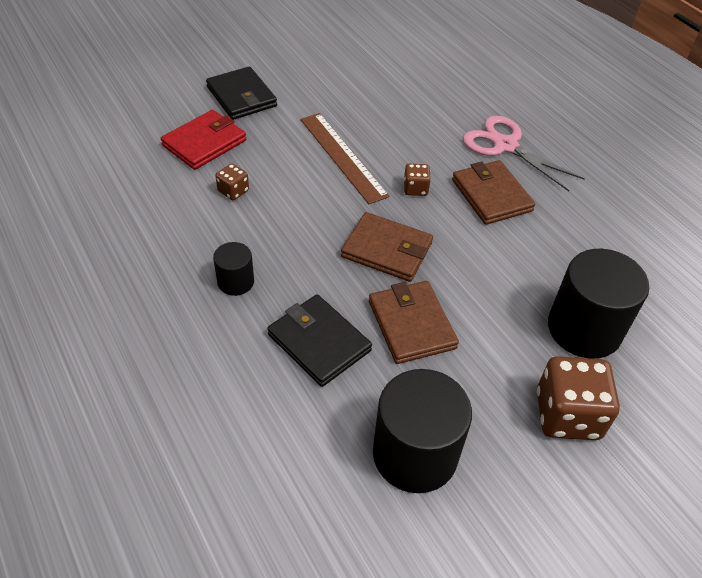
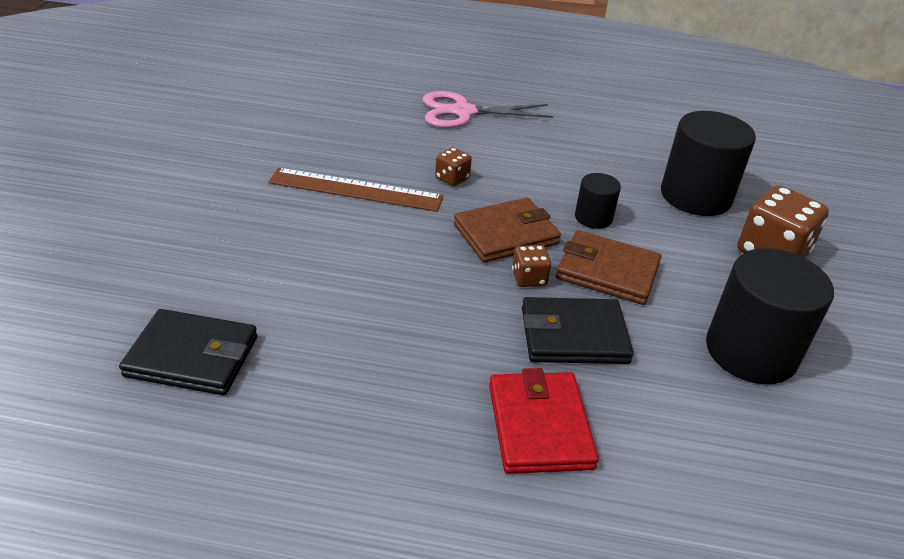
camera: 50 degrees left, 10 degrees down
red wallet [161,110,246,170] -> red wallet moved to [489,368,599,474]
black wallet [206,66,277,120] -> black wallet moved to [119,309,257,395]
black cylinder [213,242,254,296] -> black cylinder moved to [575,173,621,229]
brown dice [215,163,249,200] -> brown dice moved to [512,245,551,287]
brown wallet [452,160,535,225] -> none

